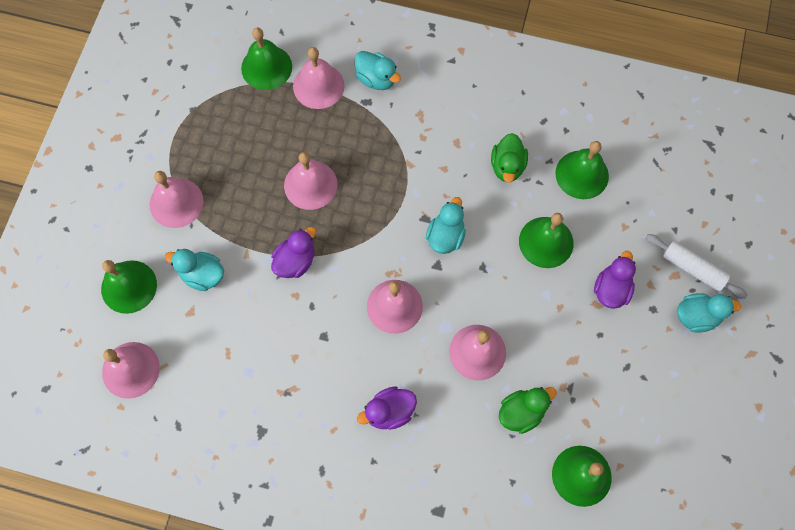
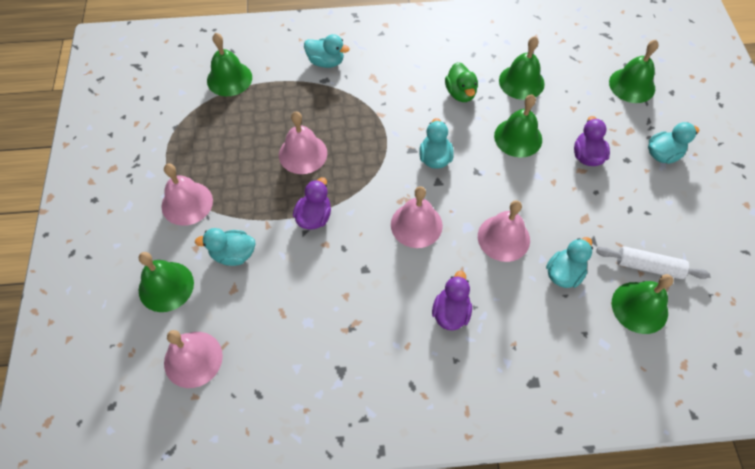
camera: 20 degrees left, 10 degrees down
pink bell [293,47,344,109] -> none
purple duck [357,386,417,430] -> purple duck turned 150 degrees clockwise [432,271,472,331]
green duck [499,387,557,434] -> turquoise duck [546,237,593,288]
white rolling pin [646,234,748,299] -> white rolling pin moved to [596,246,710,279]
none -> green bell [609,40,659,103]

